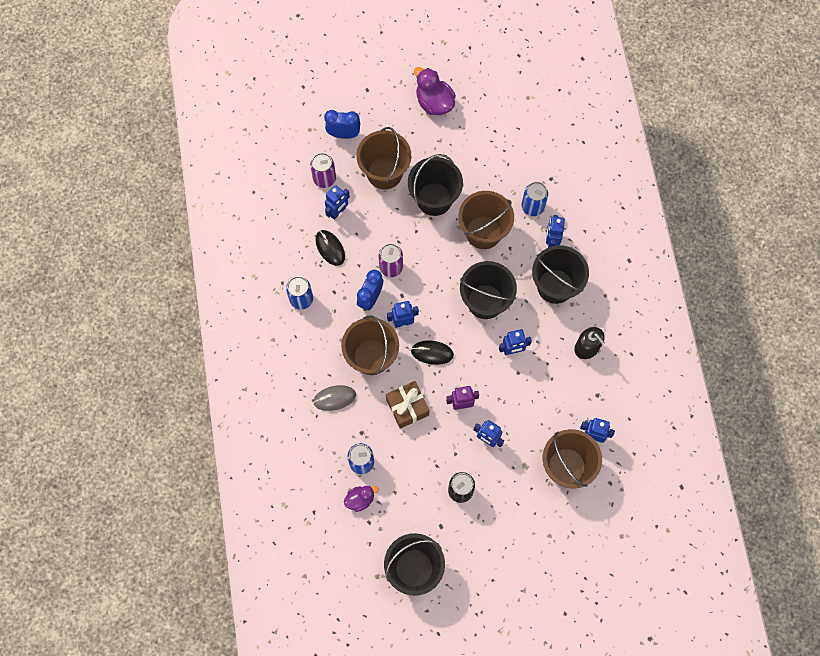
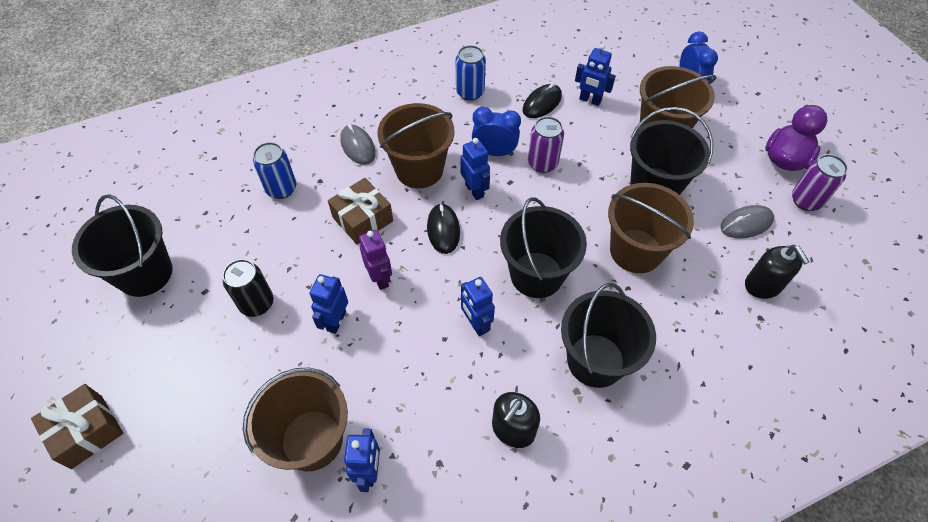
camera: 75 degrees right, 15 degrees down
purple can [310,153,336,188] -> purple can moved to [792,154,848,211]
purple duck [344,486,379,512] -> none
blue can [522,182,548,216] -> none
blue robot [546,215,565,248] -> none
none -> brown gift [31,384,123,469]
none -> grey mouse [721,205,774,239]
none -> black soap dispenser [745,245,810,299]

